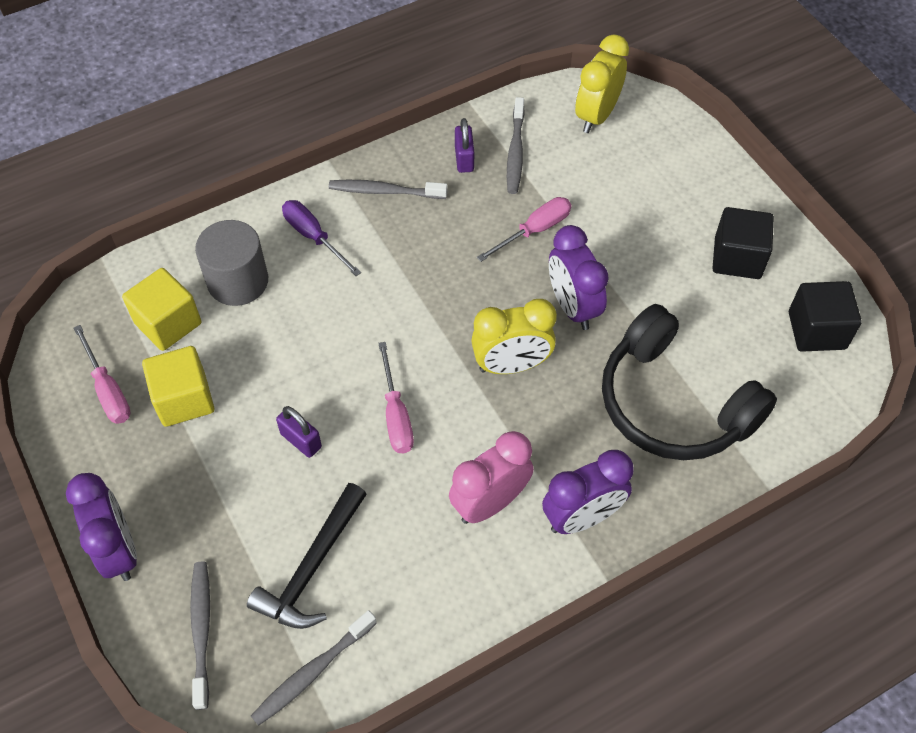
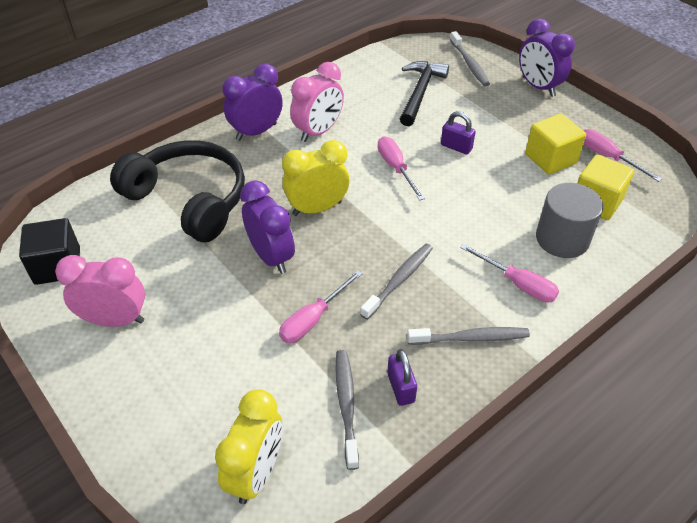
camera: 170 degrees right, 10 degrees down
grey toothbrush [251,610,377,726] -> grey toothbrush moved to [360,244,433,320]
purple screwdriver [282,200,361,276] -> pink screwdriver [460,244,559,303]
black cube [712,207,774,279] -> pink clock [55,255,145,327]

